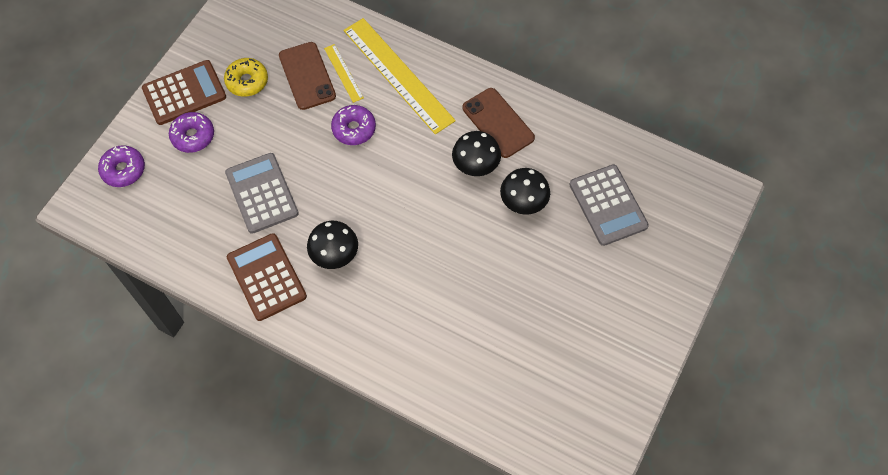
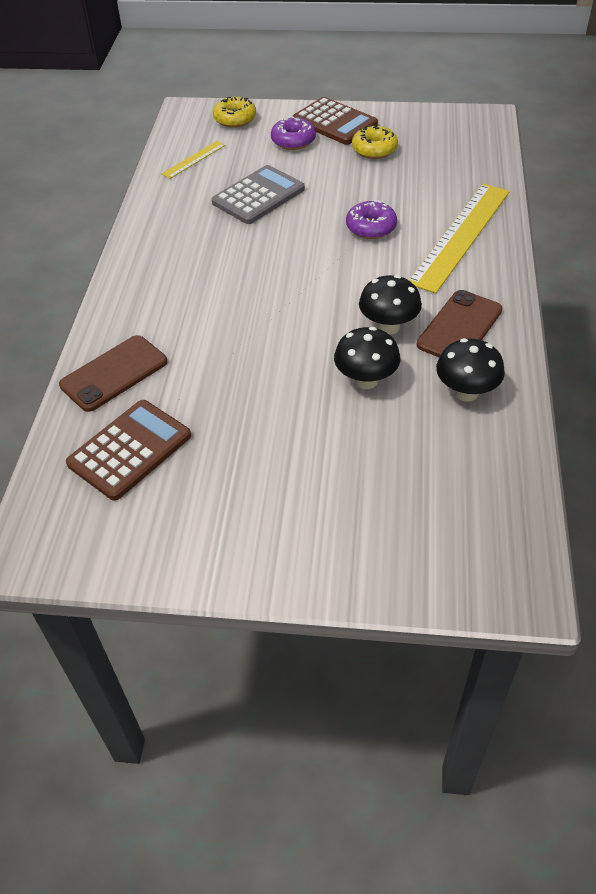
camera: 70 degrees right, 15 degrees down
purple donut [98,145,145,187] -> yellow donut [213,97,256,128]
brown calculator [227,233,307,321] -> brown calculator moved to [66,400,191,501]
brown phone [279,42,336,110] -> brown phone moved to [59,335,167,412]
black mushroom [307,221,358,269] -> black mushroom moved to [436,338,505,402]
yellow ruler [324,44,364,103] -> yellow ruler moved to [162,141,225,179]
grey calculator [569,164,649,246] -> none

